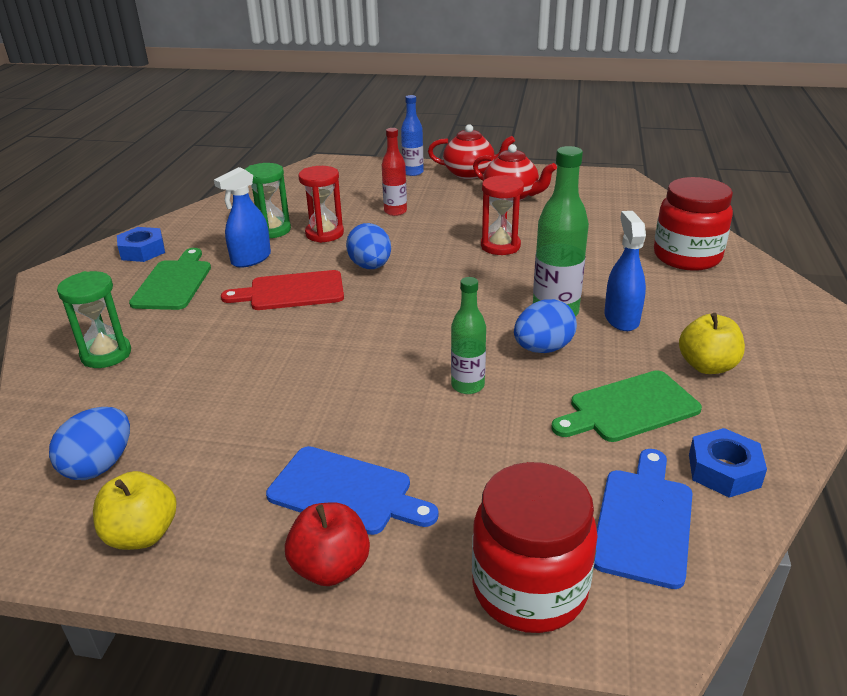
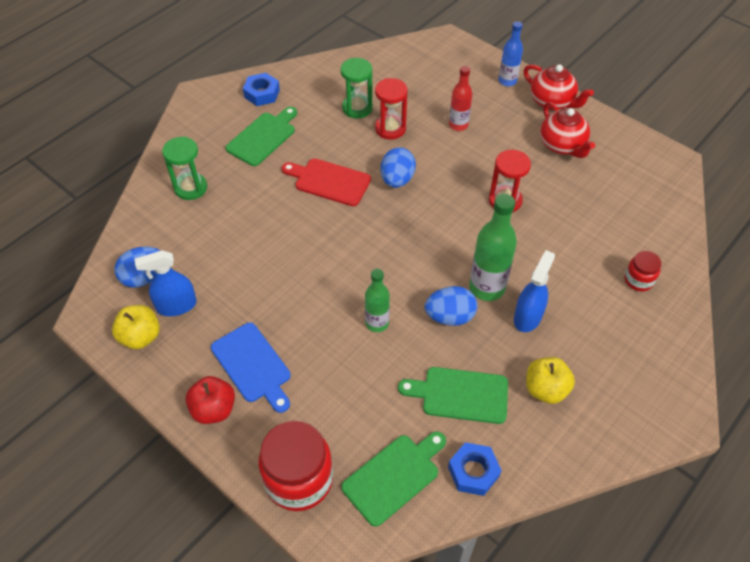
camera: 30 degrees right, 20 degrees up
blue spray bottle [214,167,271,268] -> blue spray bottle moved to [134,250,197,316]
blue cutting board [594,449,692,589] -> green cutting board [342,431,446,527]
red jar [654,177,733,271] -> red jar [624,251,661,291], size x0.51

